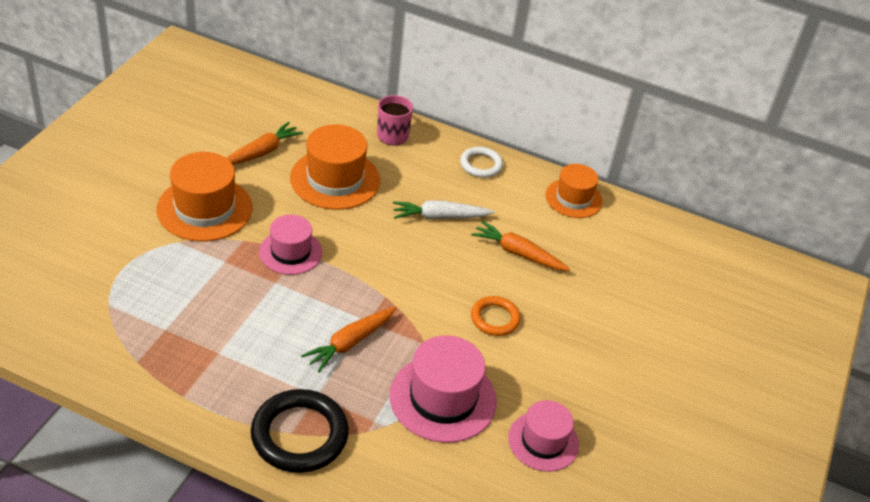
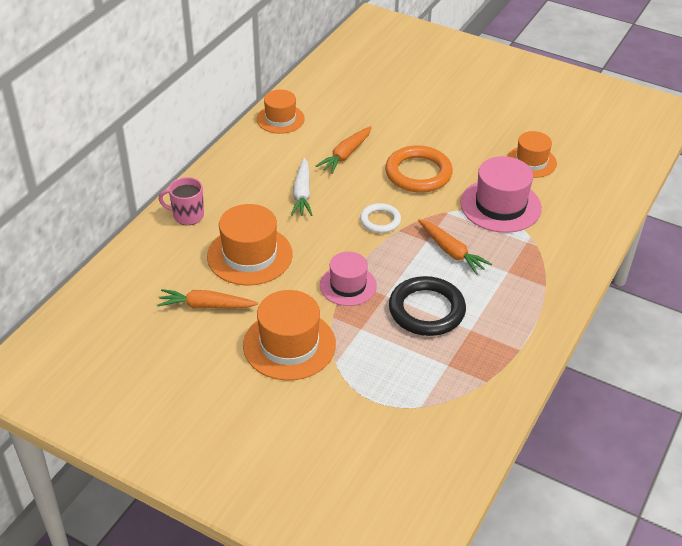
camera: 80 degrees left, 0 degrees up
orange carrot [226,122,303,165] -> orange carrot turned 45 degrees counterclockwise [157,289,258,309]
black ring [251,389,349,473] -> black ring moved to [389,276,466,336]
white ring [460,147,503,178] -> white ring moved to [360,203,401,233]
orange ring [471,296,521,336] -> orange ring [385,145,453,193], size x1.72
pink hat [508,400,579,472] -> orange hat [507,131,557,178]

